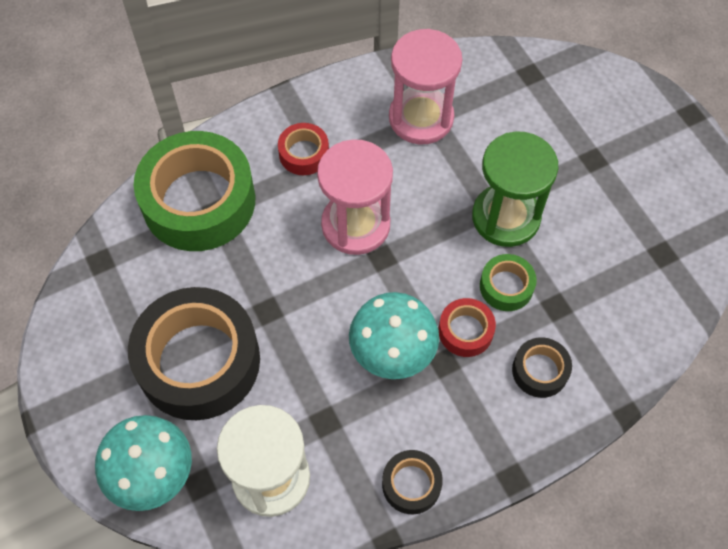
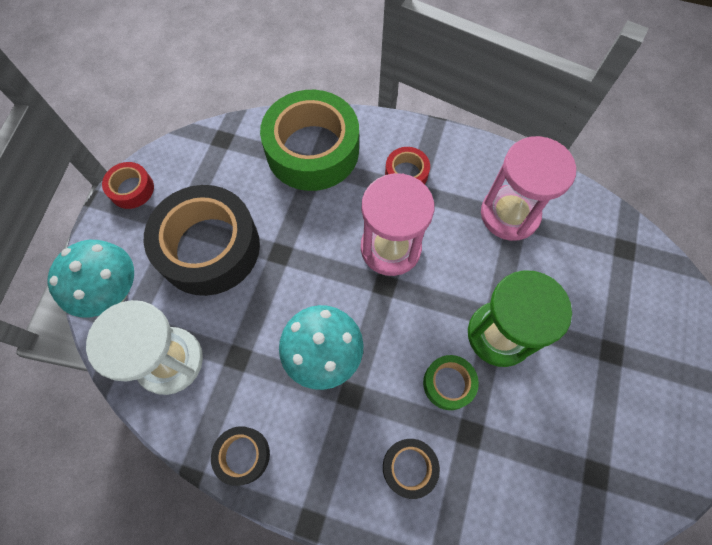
camera: 45 degrees right, 5 degrees up
red tape [439,298,496,357] -> red tape moved to [102,162,154,209]

